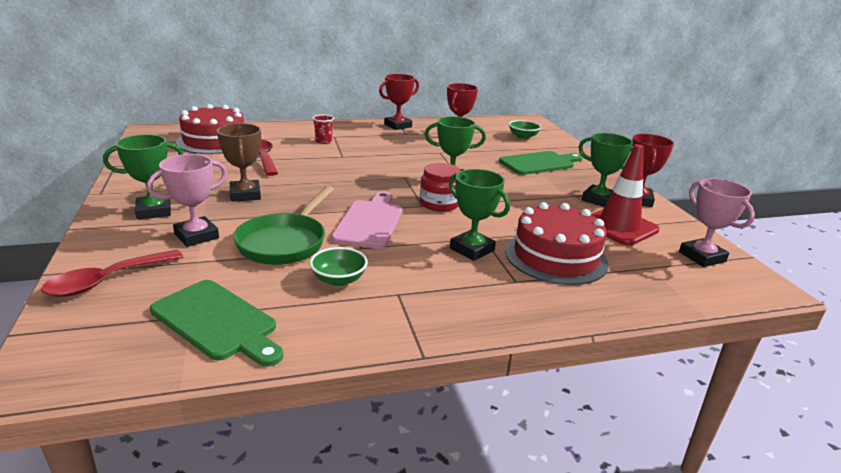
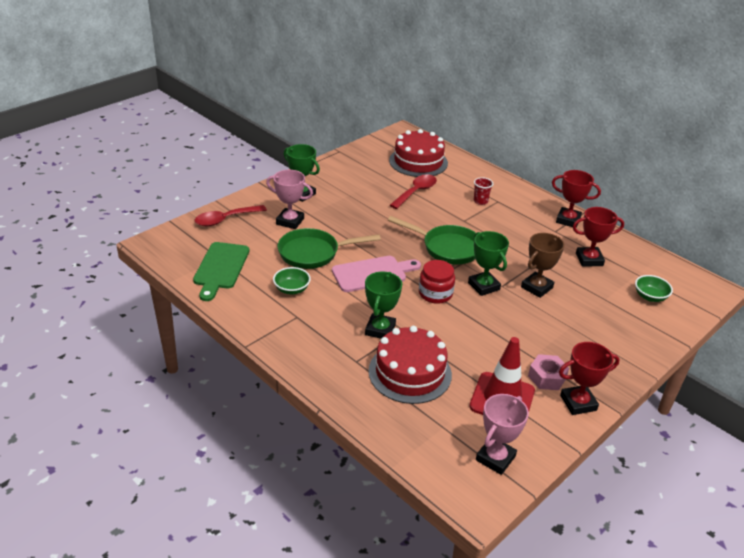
camera: 60 degrees right, 10 degrees up
red spoon [41,250,183,297] -> red spoon turned 45 degrees counterclockwise [194,205,267,226]
brown trophy [217,123,261,202] -> brown trophy moved to [521,233,564,298]
green cutting board [499,151,583,175] -> none
green trophy [578,133,634,207] -> pink nut [528,354,569,390]
none -> green pan [388,216,476,265]

